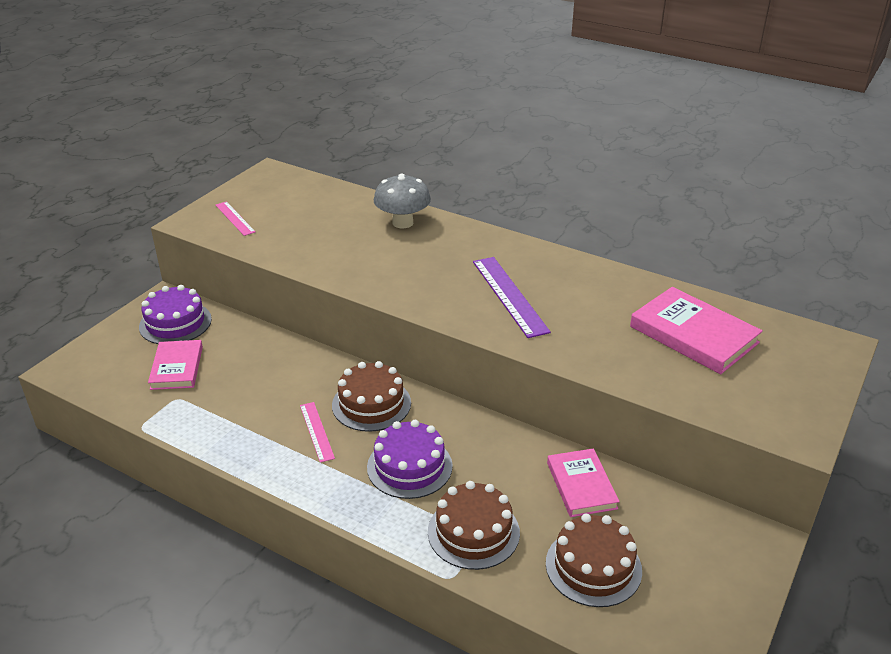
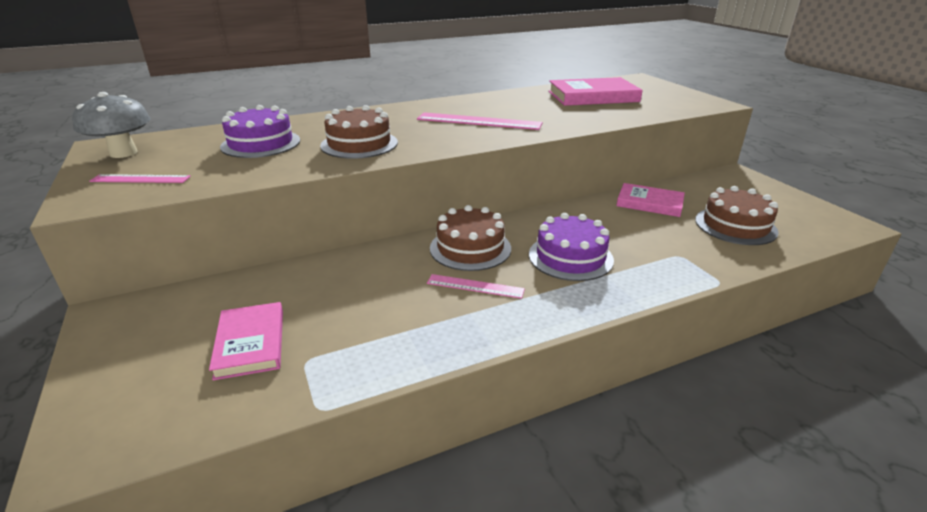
camera: 55 degrees left, 5 degrees down
purple cake [139,285,212,344] -> purple cake moved to [220,105,300,158]
pink book [148,340,203,390] -> pink book turned 45 degrees clockwise [209,302,283,380]
grey mushroom [374,174,431,228] -> grey mushroom moved to [72,92,151,158]
brown cake [428,481,520,570] -> brown cake moved to [320,105,398,159]
purple ruler [473,257,551,338] -> pink ruler [417,112,543,130]

